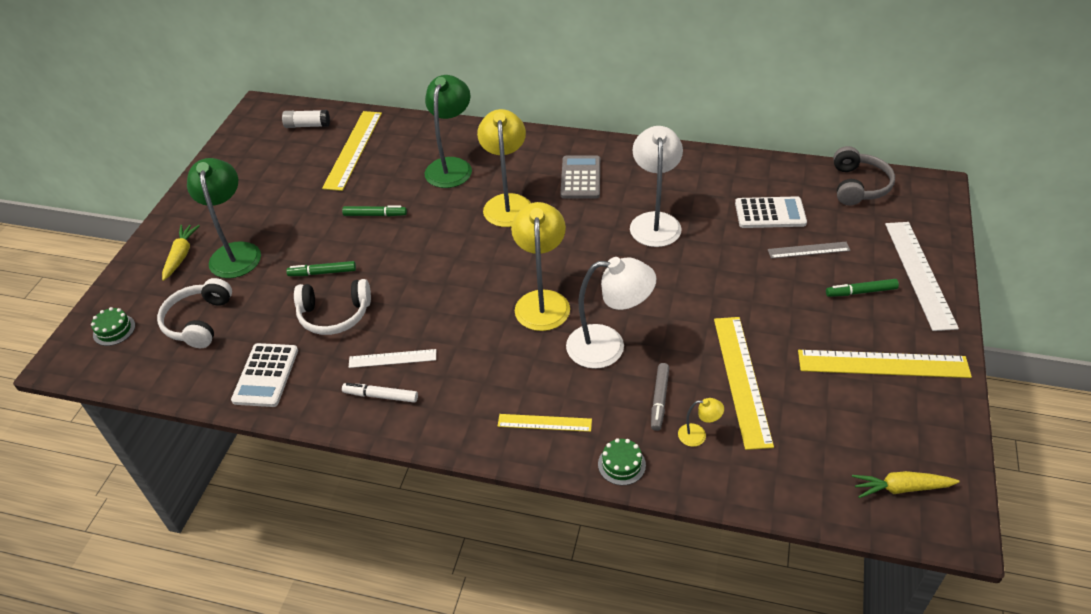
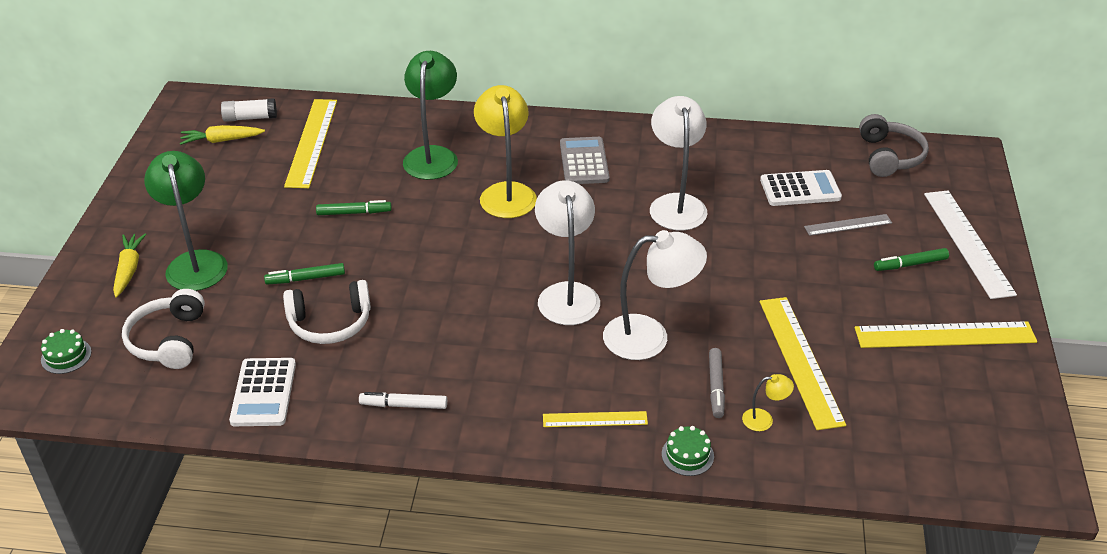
camera: 10 degrees left, 5 degrees down
white ruler [349,349,436,368] -> none
yellow lamp [511,202,570,331] -> white lamp [535,180,600,325]
yellow carrot [852,471,960,498] -> yellow carrot moved to [180,125,265,145]

